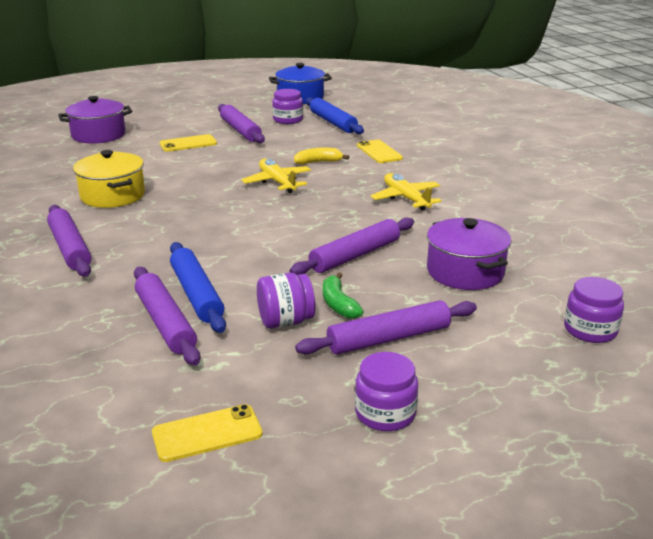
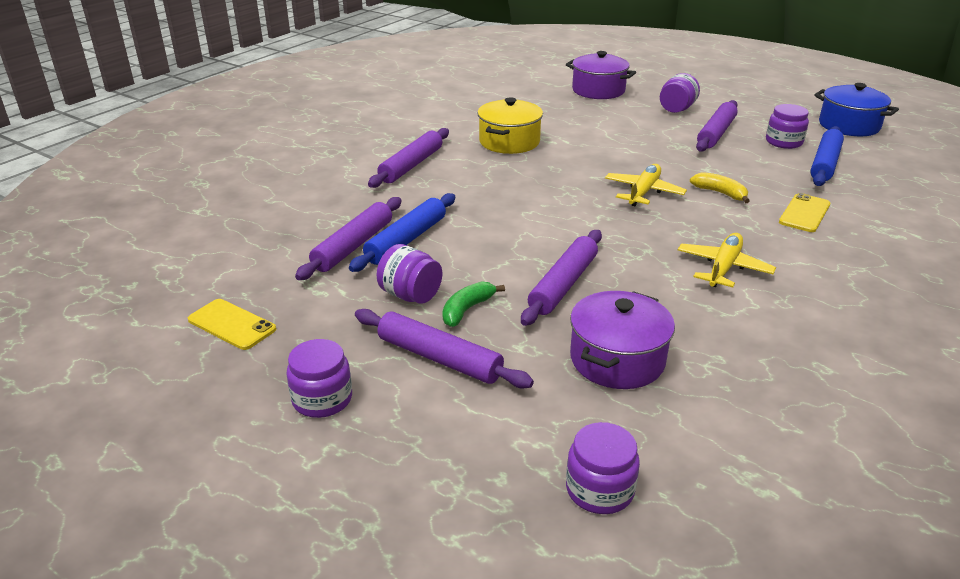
camera: 55 degrees right, 5 degrees up
yellow phone [160,134,217,152] -> none
purple rolling pin [290,217,414,275] -> purple rolling pin turned 75 degrees counterclockwise [521,230,602,326]
none -> purple jar [660,73,700,113]

